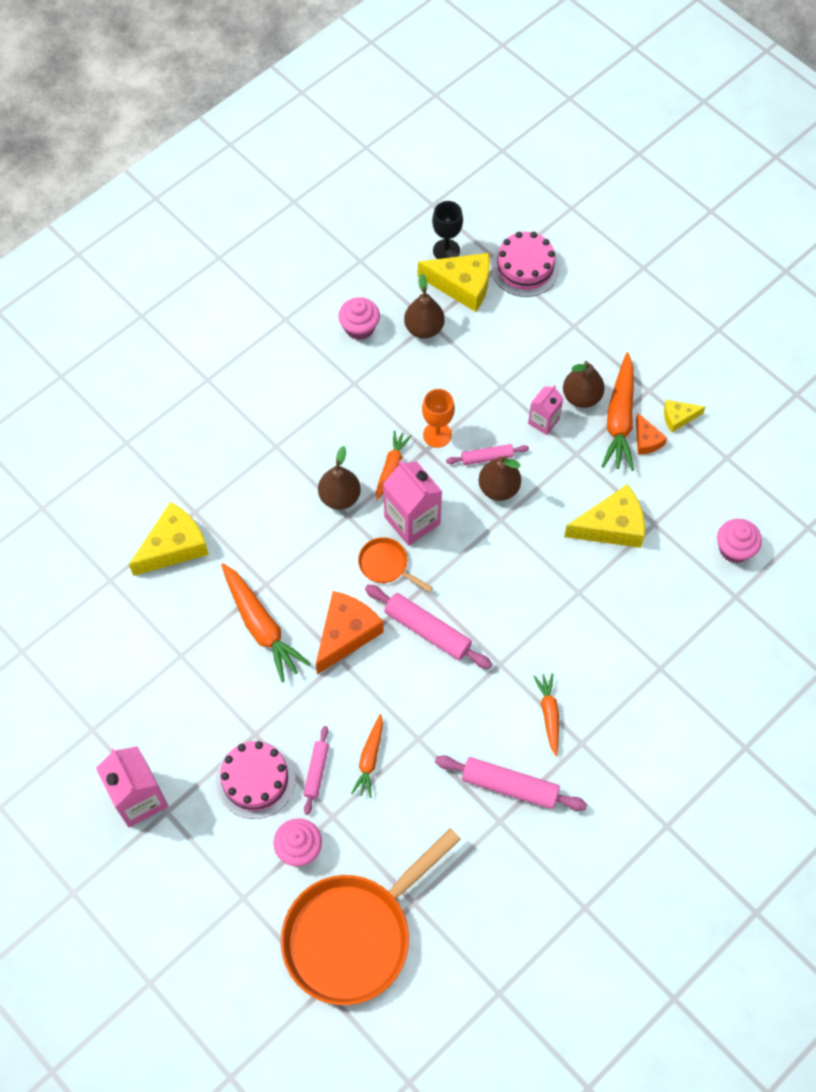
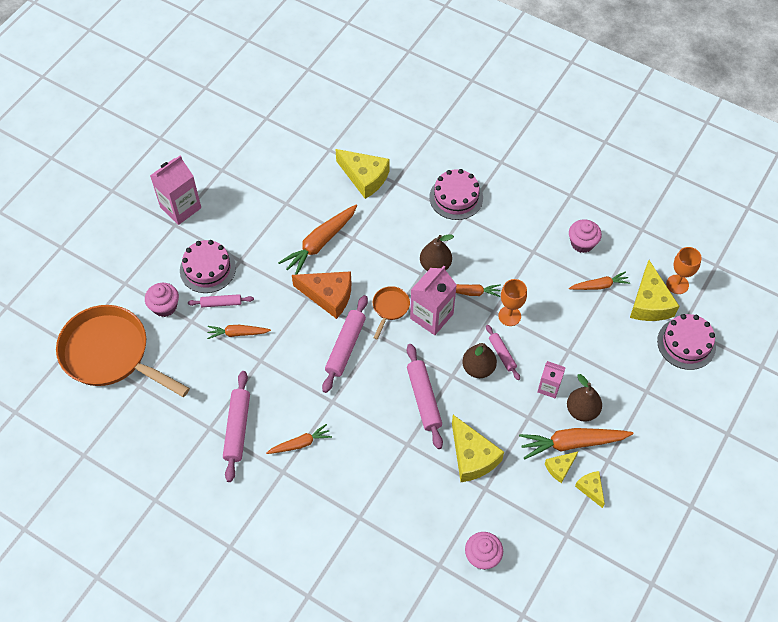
camera: 75 degrees right, 5 degrees down
brown pear [404,273,445,339] -> orange carrot [569,271,630,290]
black goblet [432,201,463,259] -> orange goblet [666,247,702,294]
orange cheese [636,413,667,455] -> yellow cheese [545,451,578,483]
none -> pink rolling pin [407,344,443,449]
none -> pink cake [429,169,483,220]

